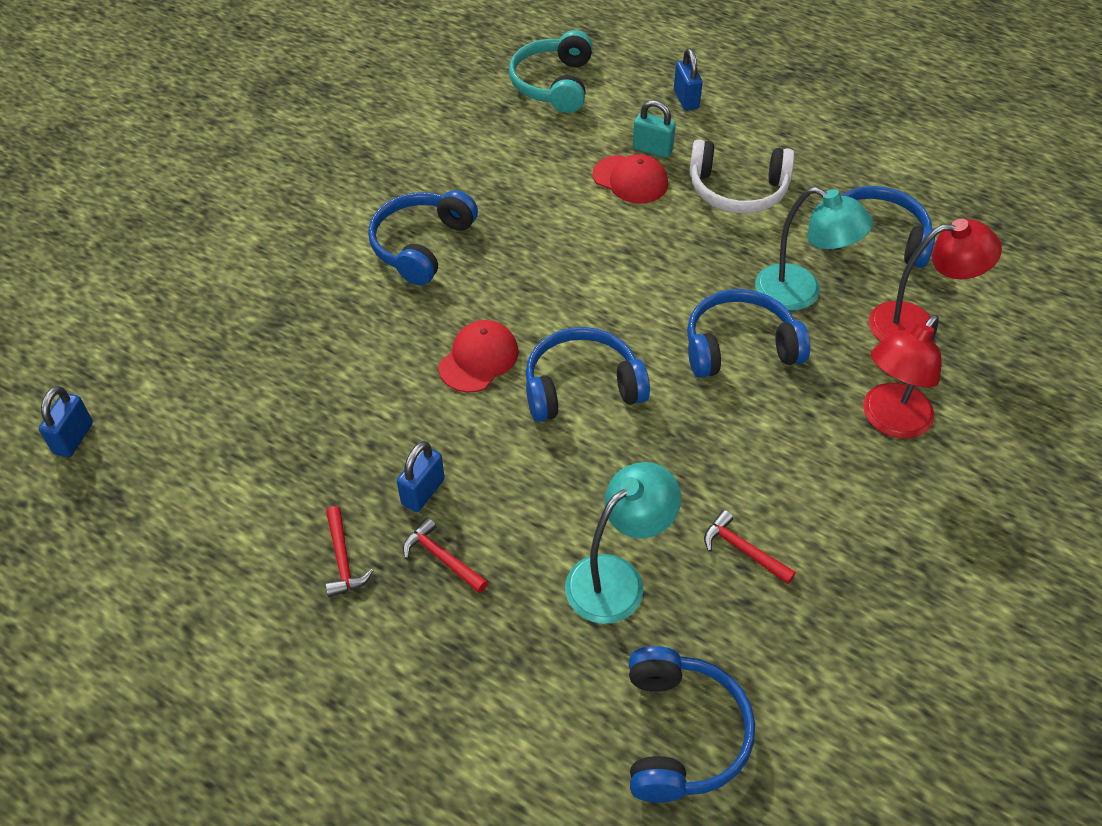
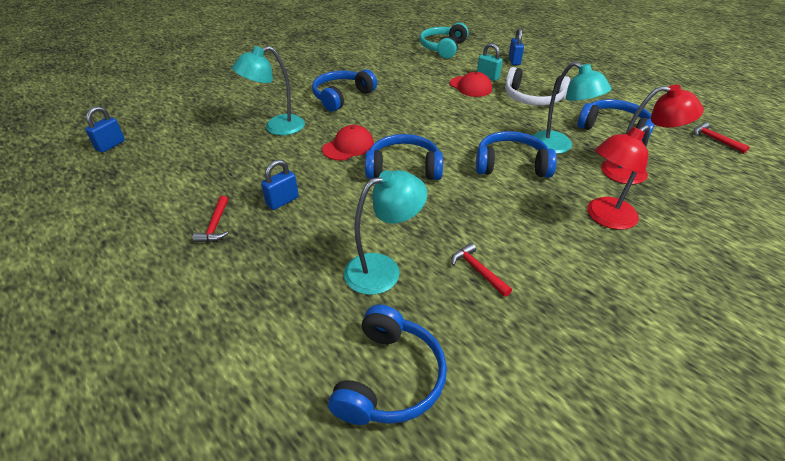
camera: 15 degrees right, 10 degrees down
red hammer [403,517,488,593] -> red hammer moved to [694,122,749,153]
none -> turquoise lamp [232,46,305,135]

